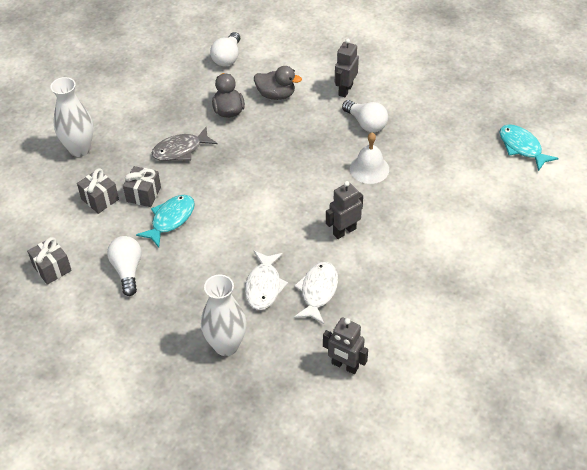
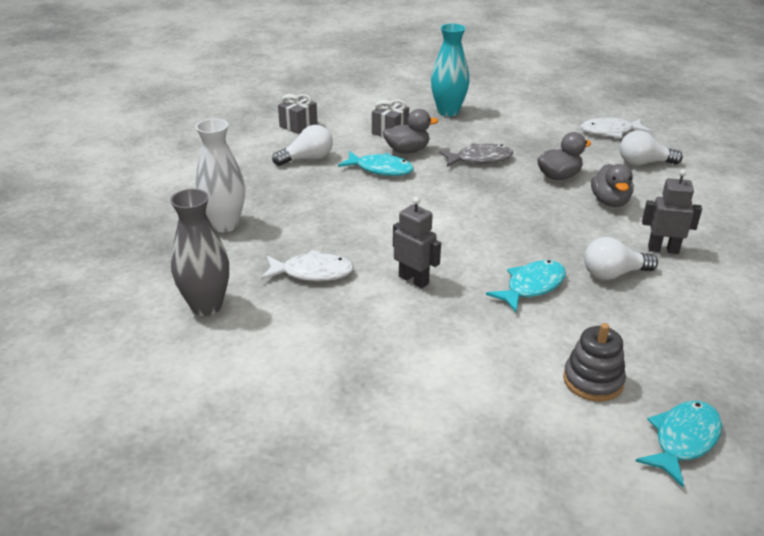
camera: 75 degrees right, 15 degrees down
white vase [51,77,93,157] -> turquoise vase [431,23,469,117]
grey gift [123,166,161,207] -> grey duck [383,109,438,154]
grey fish [151,127,217,161] -> grey fish turned 120 degrees clockwise [439,143,513,167]
white fish [245,251,288,310] -> white fish moved to [580,117,652,138]
grey robot [323,317,368,374] -> grey vase [170,189,229,316]
white light bulb [342,100,388,132] -> white light bulb turned 45 degrees clockwise [584,237,658,280]
white bell [350,133,389,184] -> turquoise fish [486,260,566,312]
none -> grey stacking toy [563,323,626,402]

